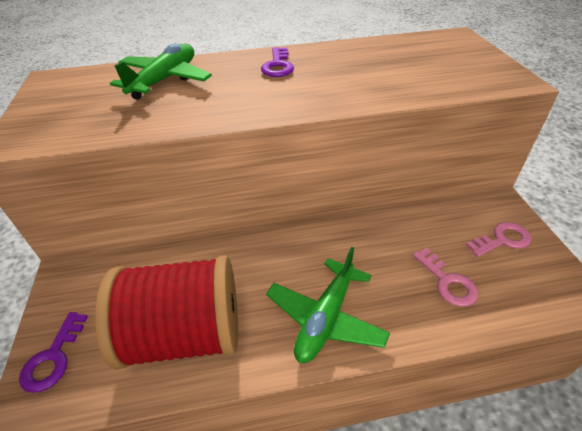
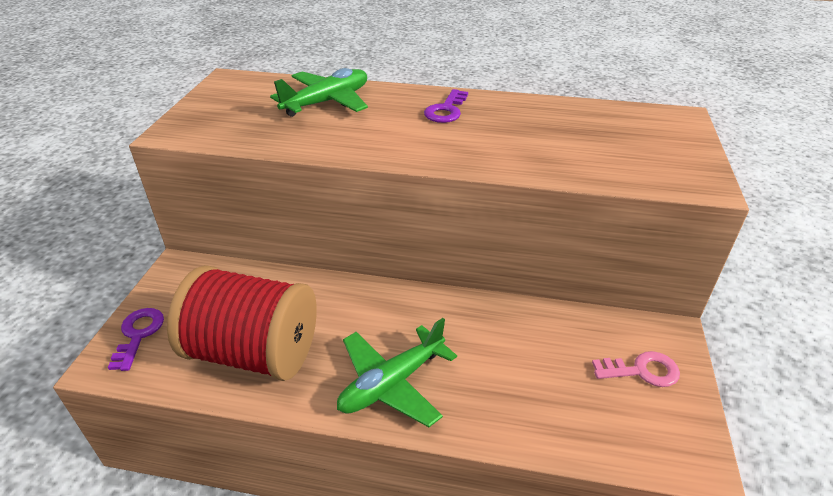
camera: 20 degrees right, 5 degrees down
purple key [19,312,88,393] -> purple key turned 150 degrees clockwise [108,308,164,371]
pink key [413,248,478,307] -> none

